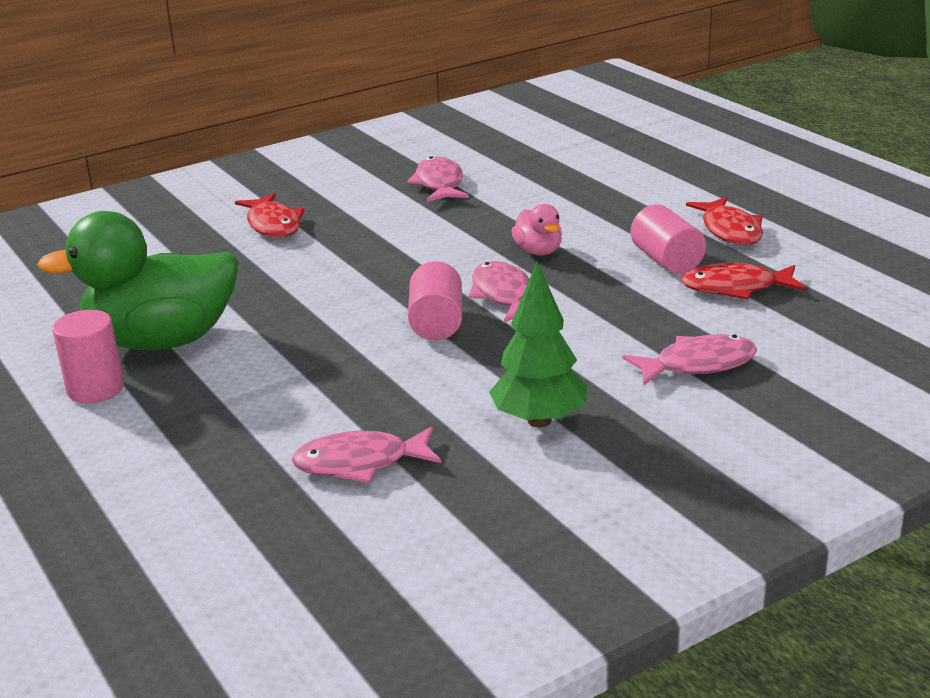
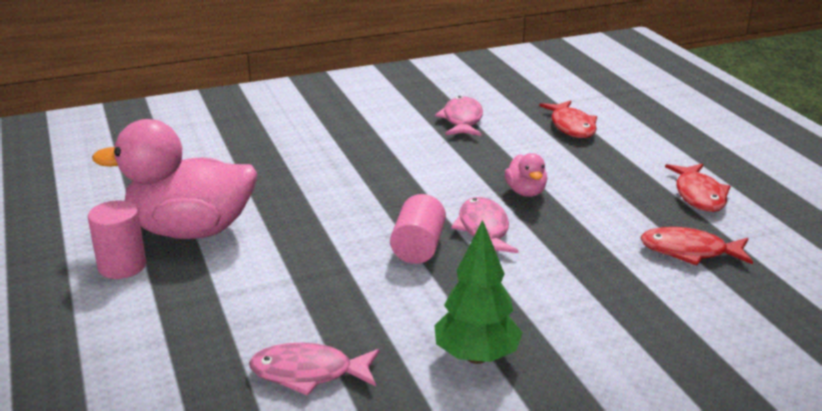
camera: 10 degrees right, 0 degrees up
green duck [37,211,239,350] -> pink duck [92,119,257,239]
red fish [235,193,305,237] -> red fish moved to [539,100,597,138]
pink fish [622,334,757,385] -> none
pink cylinder [631,204,706,274] -> none

